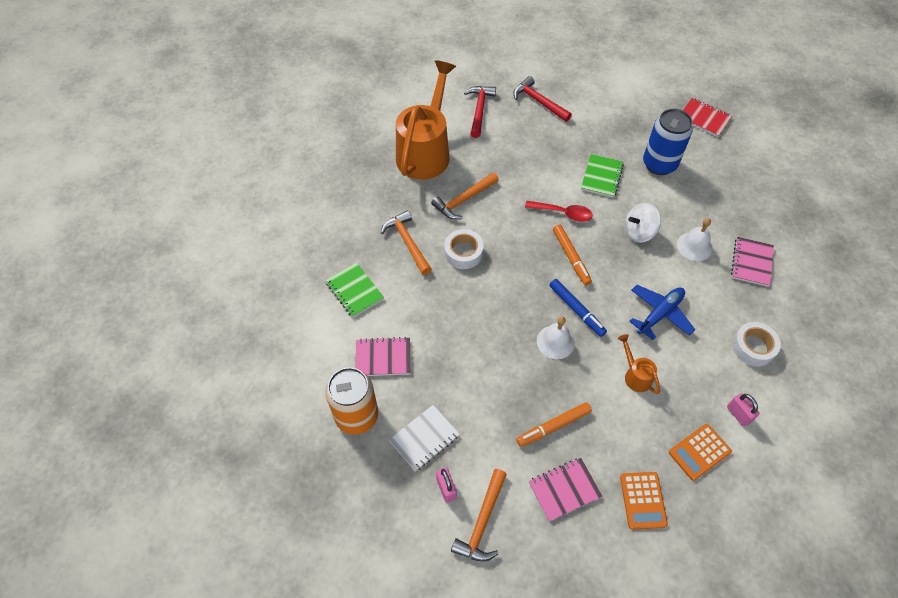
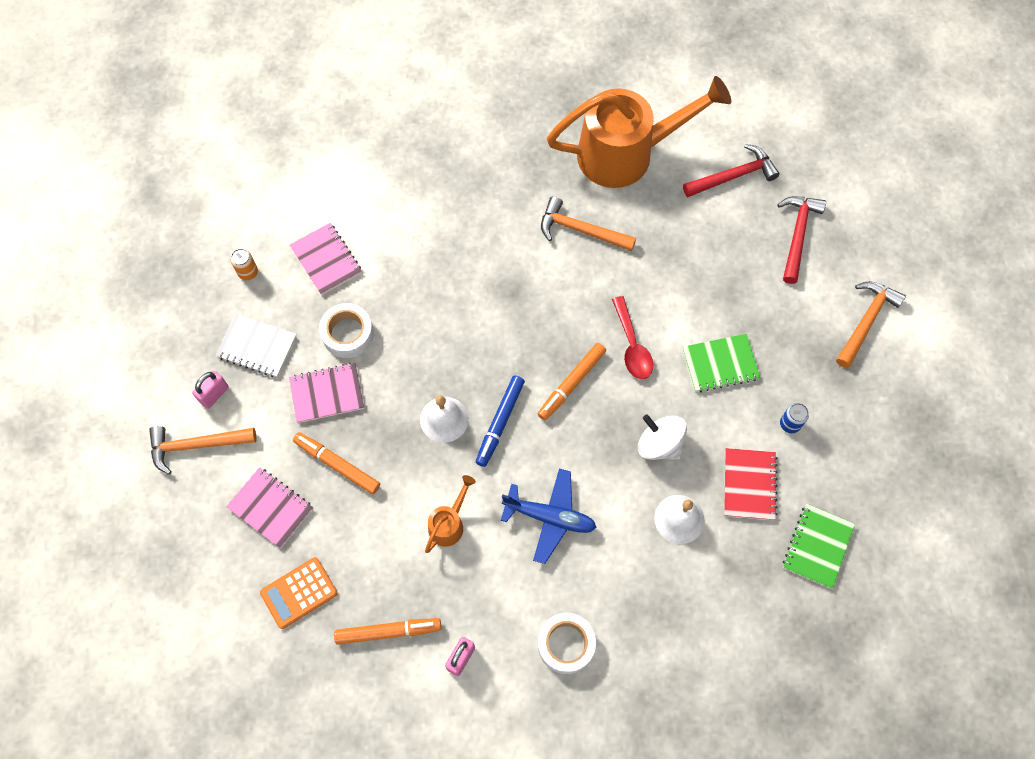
camera: 60 degrees right, 10 degrees up
green notebook [325,262,384,317] -> green notebook moved to [783,504,855,589]
orange can [326,367,378,435] -> orange can [231,248,258,280], size x0.41
orange hammer [381,210,432,275] -> orange hammer moved to [836,281,906,368]
white tape [444,229,484,269] -> white tape moved to [319,303,374,358]
blue can [643,109,693,175] -> blue can [780,403,809,433], size x0.41
orange calculator [669,424,732,481] -> orange marker [334,618,441,645]
red notebook [683,98,732,137] -> red notebook moved to [724,448,777,520]
pink notebook [731,237,774,287] -> pink notebook moved to [289,363,364,423]

